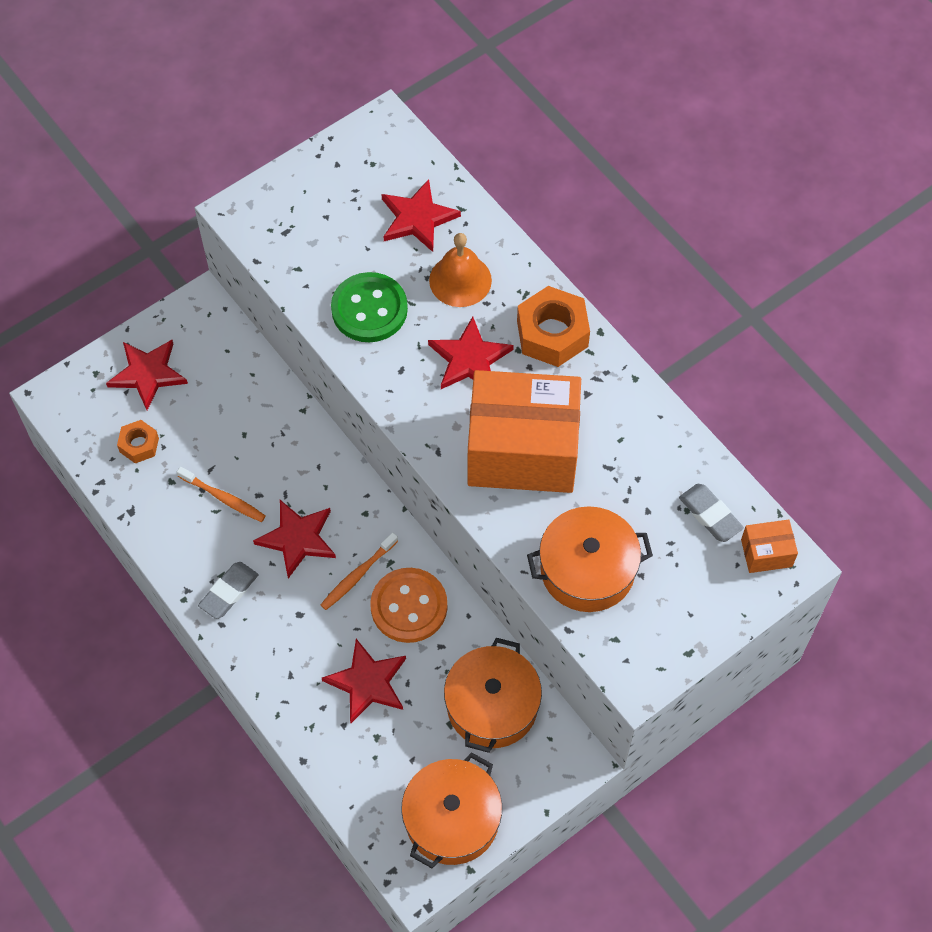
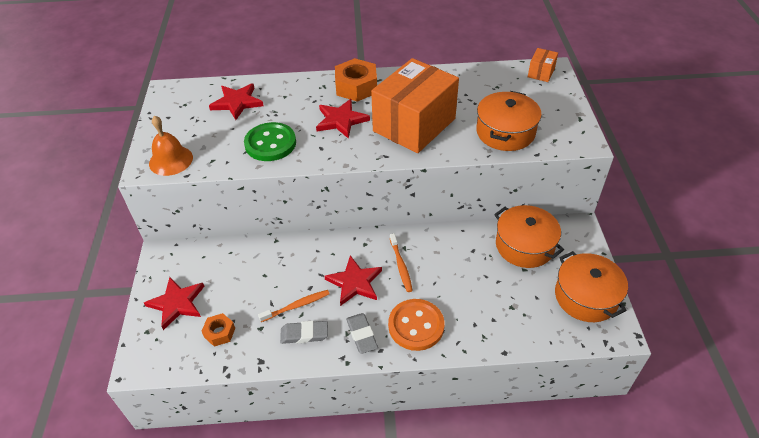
camera: 55 degrees left, 15 degrees down
red star [322,639,406,723] -> none
orange button [370,568,447,643] -> orange button moved to [388,299,444,351]
orange bell [429,233,492,307] -> orange bell moved to [149,115,193,176]
grey eraser [679,484,744,542] -> grey eraser moved to [280,321,328,344]

